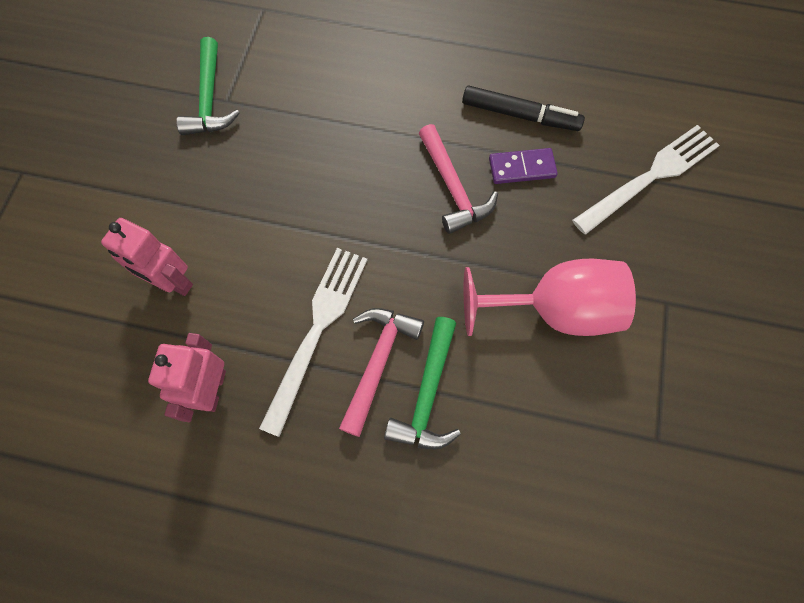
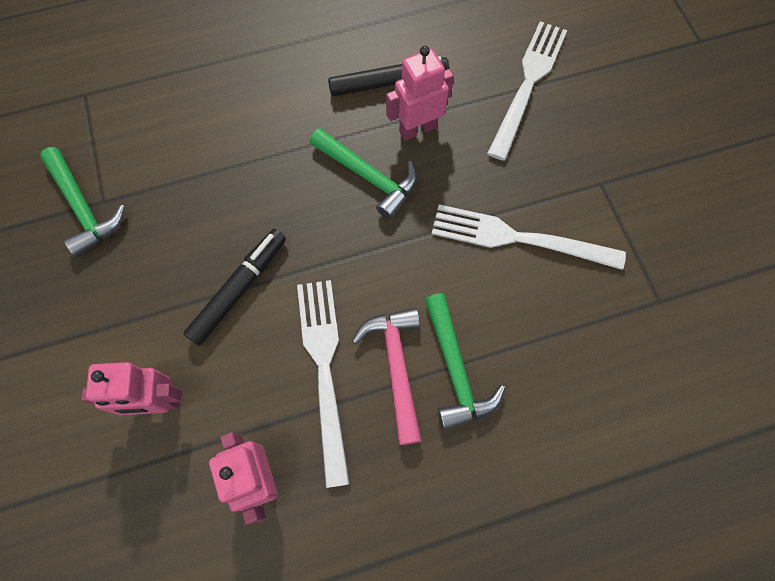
camera: 30 degrees left, 0 degrees up
pink hammer [419,124,498,234] -> green hammer [310,128,417,220]
pink goblet [464,259,636,336] -> white fork [432,204,626,270]
purple domino [489,148,558,184] -> pink robot [386,46,454,141]
none -> black marker [183,229,286,346]

